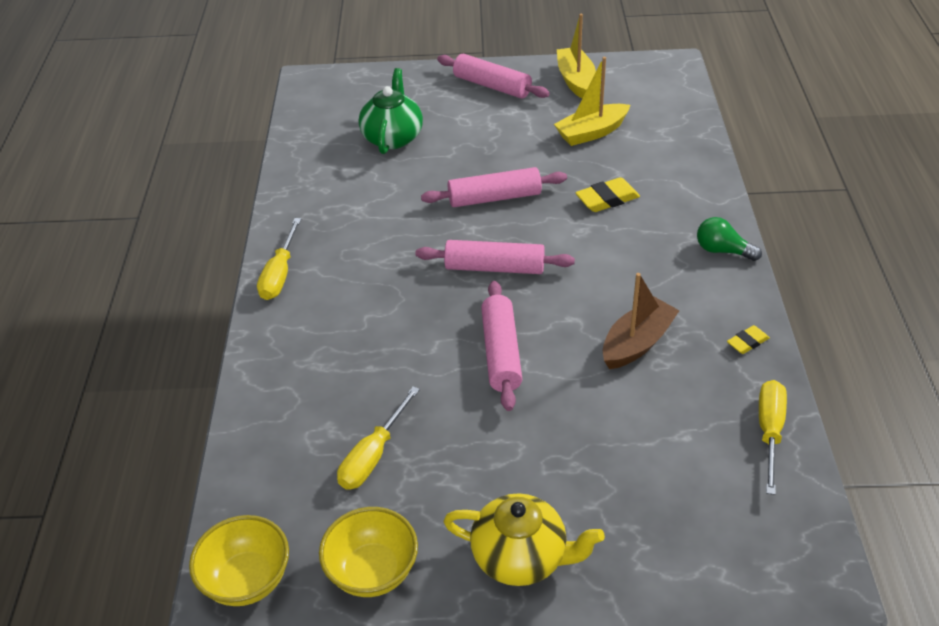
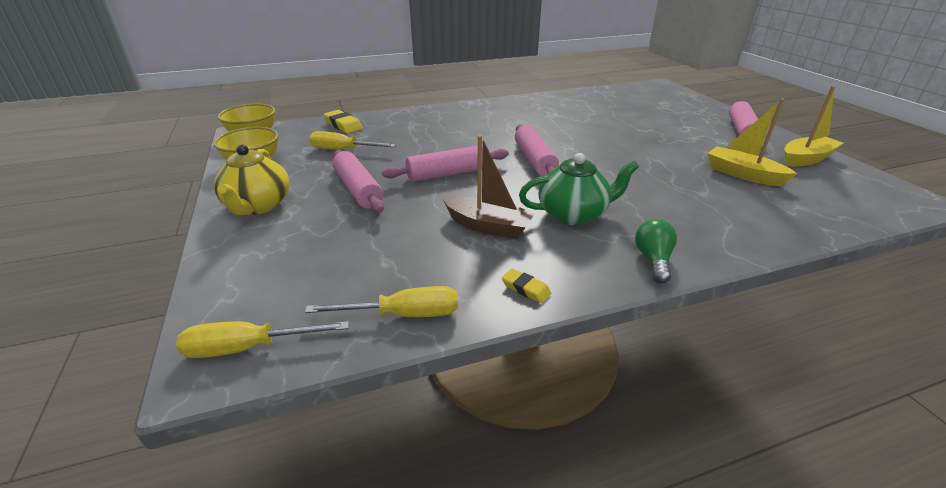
camera: 70 degrees right, 10 degrees down
yellow screwdriver [257,218,301,300] -> yellow screwdriver moved to [176,321,349,358]
green teapot [359,68,423,154] -> green teapot moved to [519,153,639,225]
pink rolling pin [421,167,567,207] -> pink rolling pin moved to [332,150,384,213]
yellow eraser [575,177,640,212] -> yellow eraser moved to [324,110,363,134]

